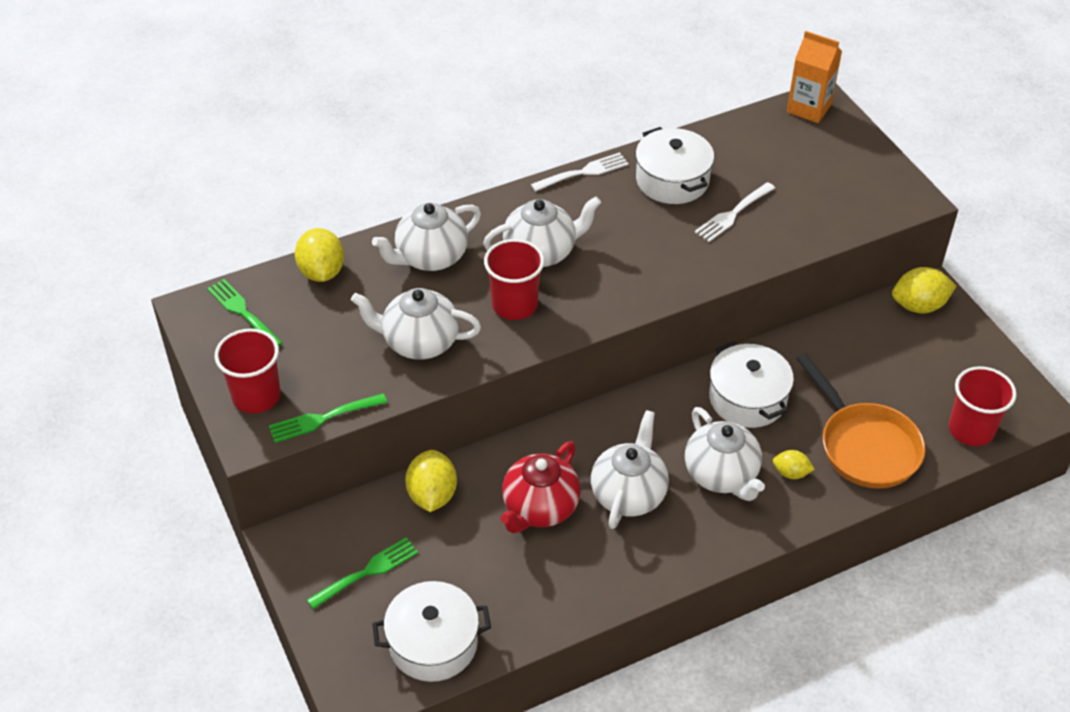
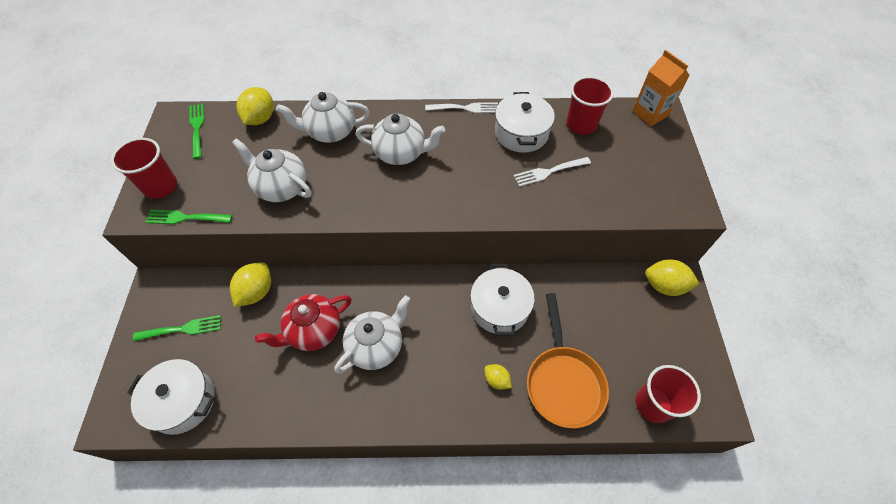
camera: 25 degrees right, 10 degrees up
red cup [484,239,544,320] -> red cup moved to [566,76,614,135]
white teapot [685,407,765,501] -> none

